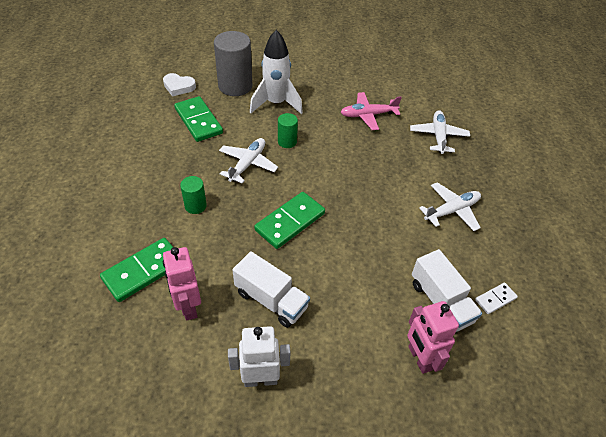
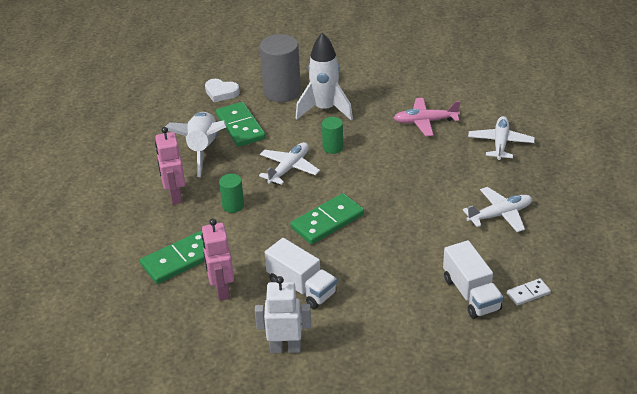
camera: 10 degrees right, 10 degrees down
pink robot [407,301,459,374] -> pink robot moved to [155,127,185,205]
none -> white rocket [165,112,226,177]

